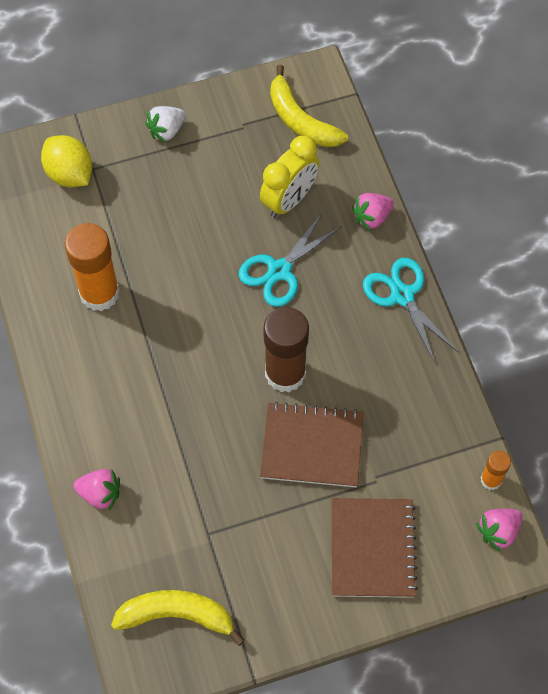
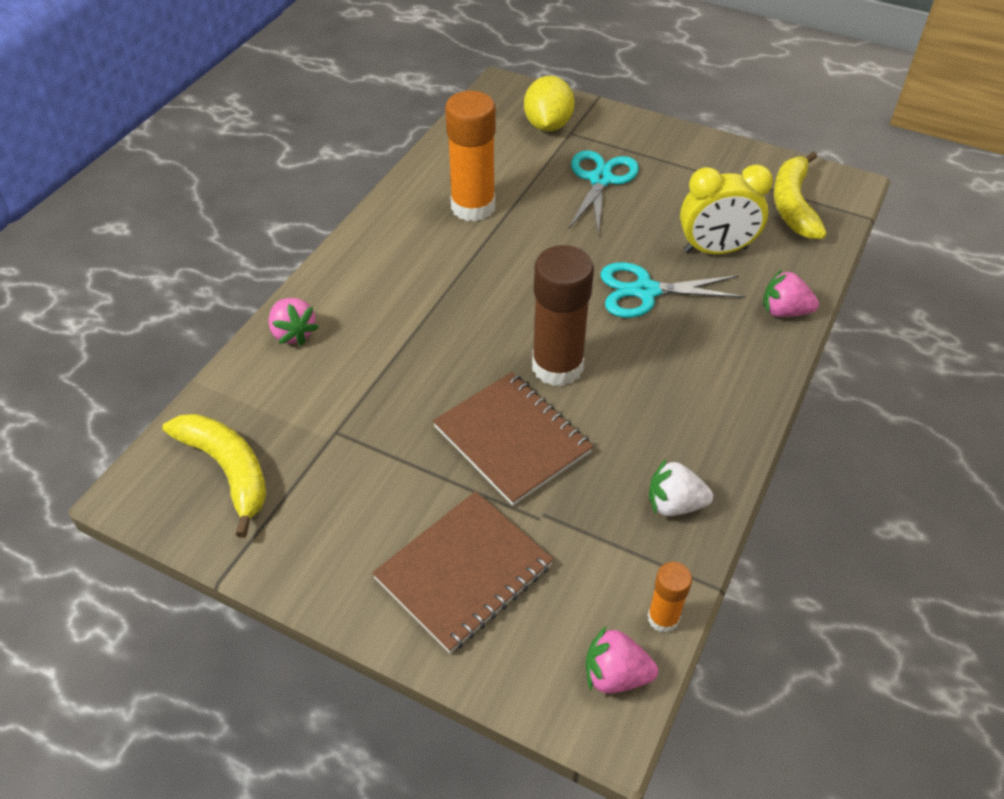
camera: 45 degrees right, 15 degrees down
white strawberry [145,106,186,143] -> white strawberry moved to [649,459,713,516]
turquoise scissors [363,258,458,363] -> turquoise scissors moved to [568,150,639,235]

